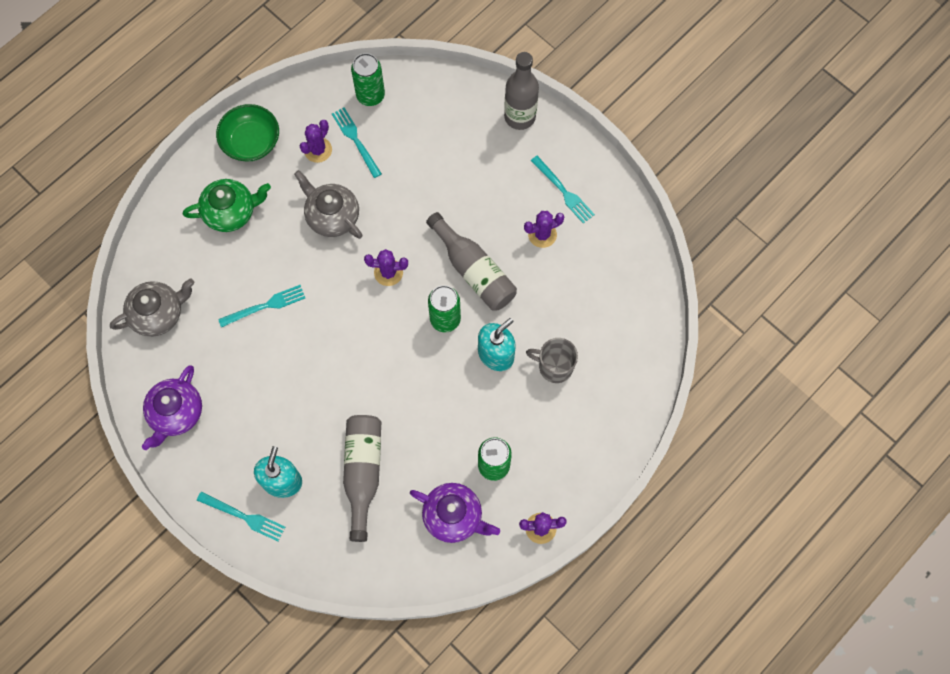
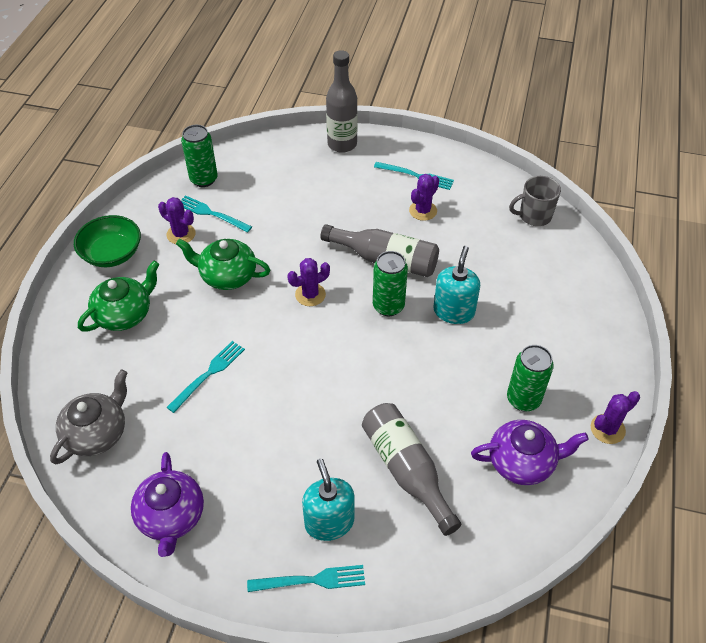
camera: 30 degrees left, 20 degrees down
grey teapot [294,170,362,239] -> green teapot [176,239,270,290]
purple cactus [300,120,332,163] -> purple cactus turned 60 degrees counterclockwise [158,197,195,244]
grey mug [526,338,578,383] -> grey mug moved to [509,176,561,226]

